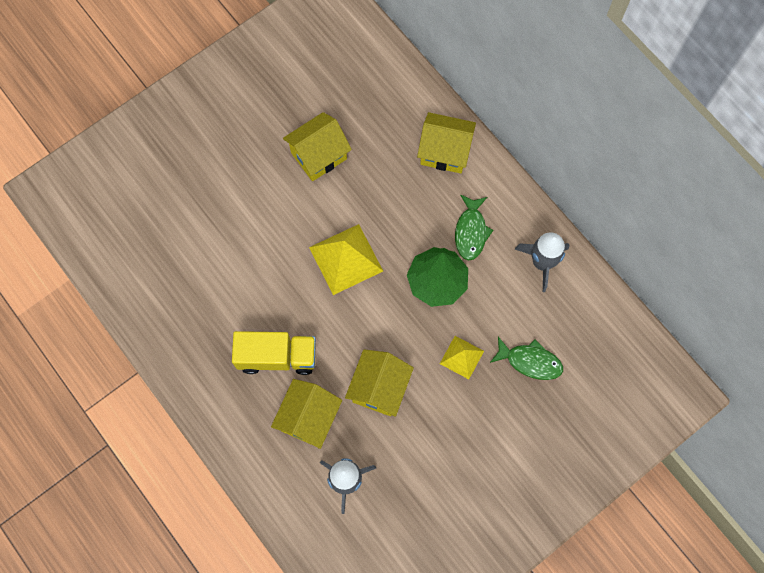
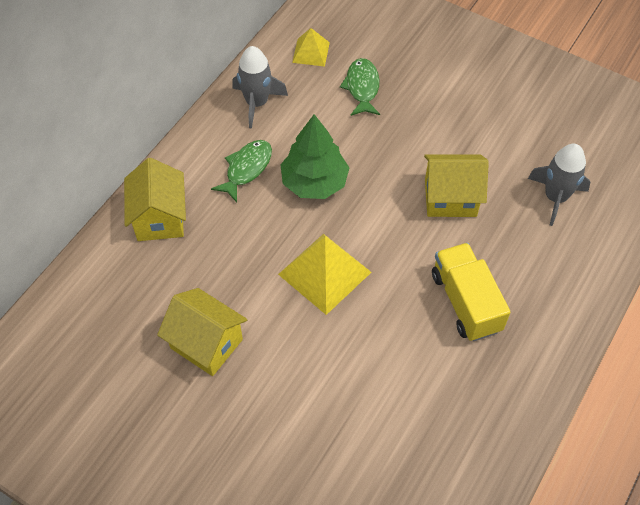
camera: 110 degrees left, 15 degrees down
yellow house [271,379,342,449] -> none
yellow pyramid [440,336,484,379] -> yellow pyramid moved to [292,28,330,67]
green fish [455,194,494,261] -> green fish turned 45 degrees counterclockwise [211,140,272,202]

